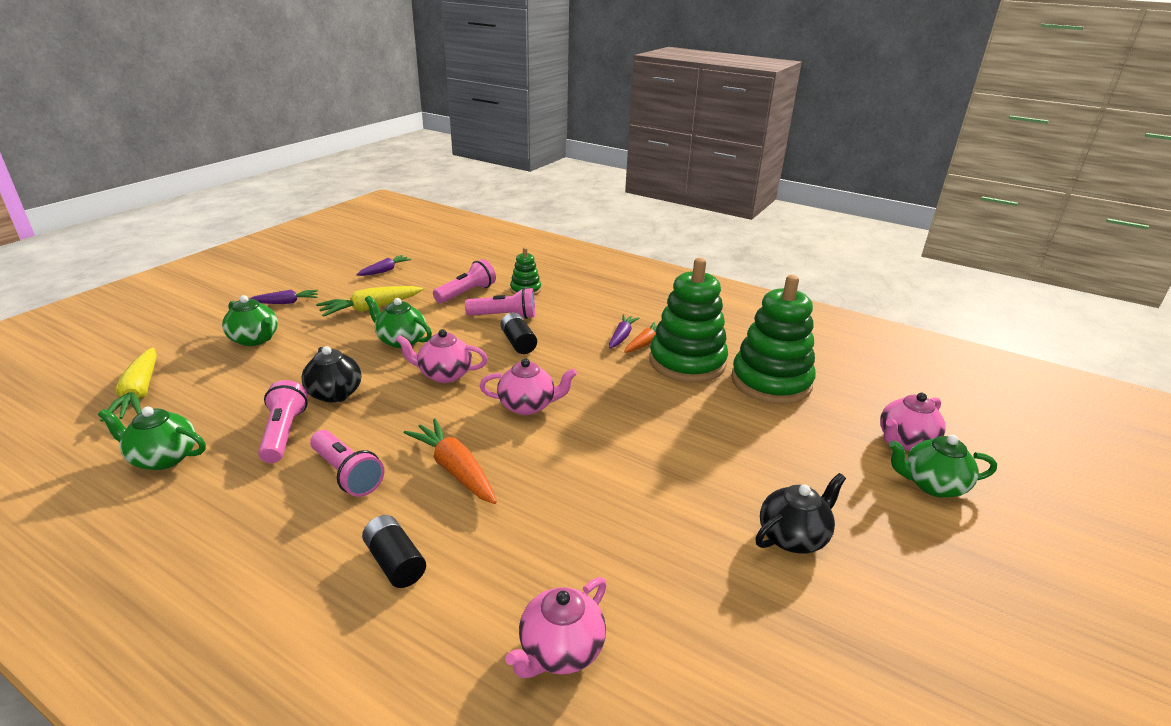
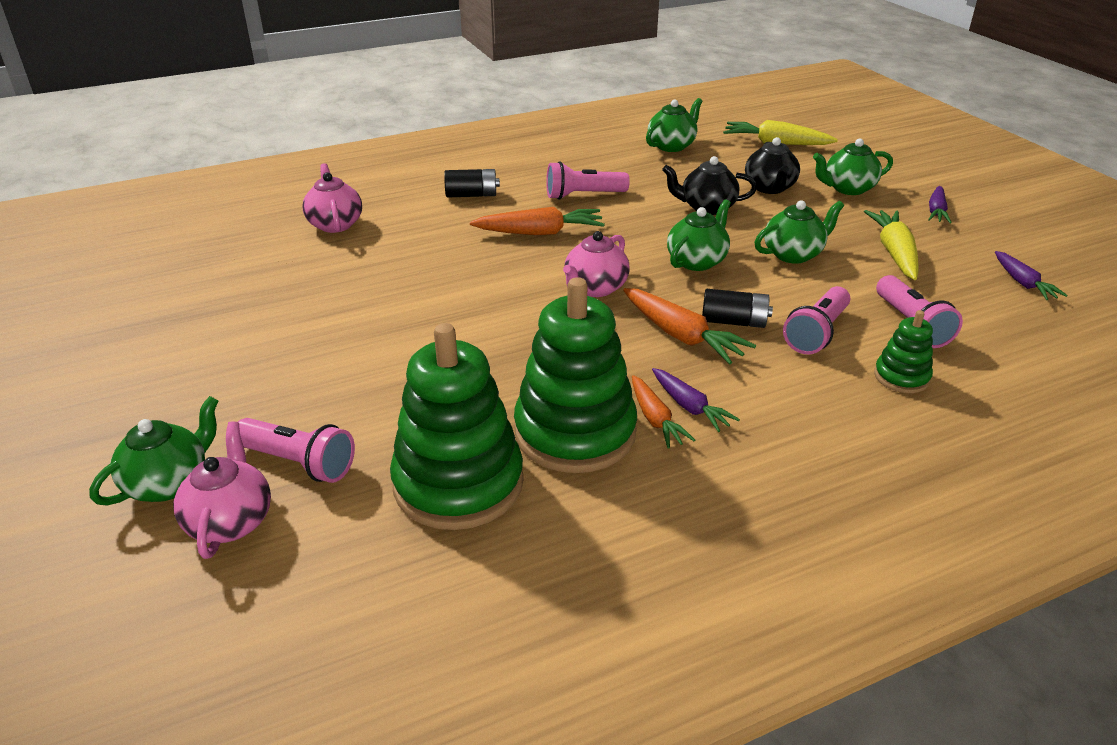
camera: 125 degrees right, 5 degrees up
pink flashlight [258,380,308,463] -> pink flashlight moved to [238,418,355,483]
pink teapot [396,329,488,383] -> green teapot [667,199,731,271]
black teapot [756,473,846,553] -> black teapot moved to [745,137,800,194]
none -> orange carrot [623,288,756,364]

